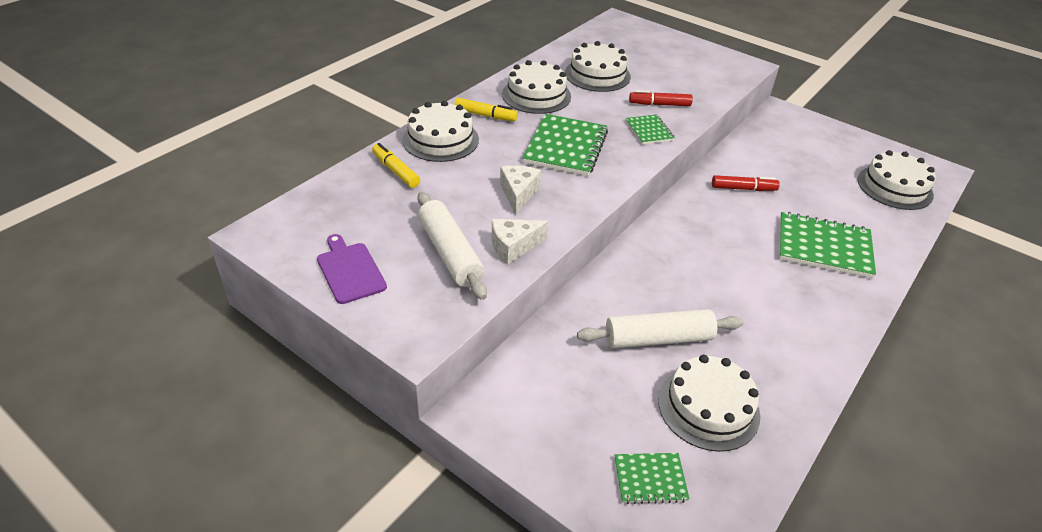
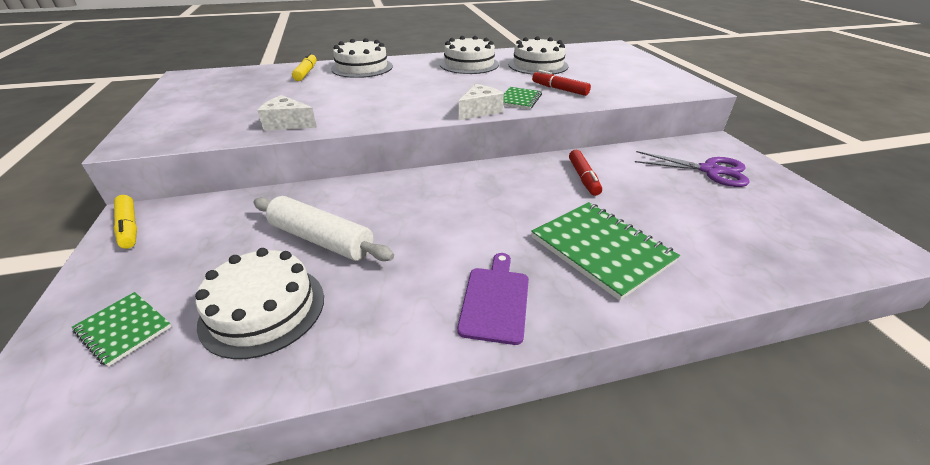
camera: 40 degrees right, 5 degrees down
purple cutting board [317,234,387,304] -> purple cutting board moved to [457,253,529,345]
white rolling pin [417,192,487,300] -> none
yellow marker [454,98,518,122] -> yellow marker moved to [114,195,137,249]
white cheese [500,165,541,215] -> white cheese moved to [459,84,504,120]
green notebook [522,114,608,176] -> none
red marker [712,175,780,191] -> red marker turned 45 degrees clockwise [569,150,602,196]
white cake [857,150,936,210] -> none
none -> purple scissors [635,151,750,187]

